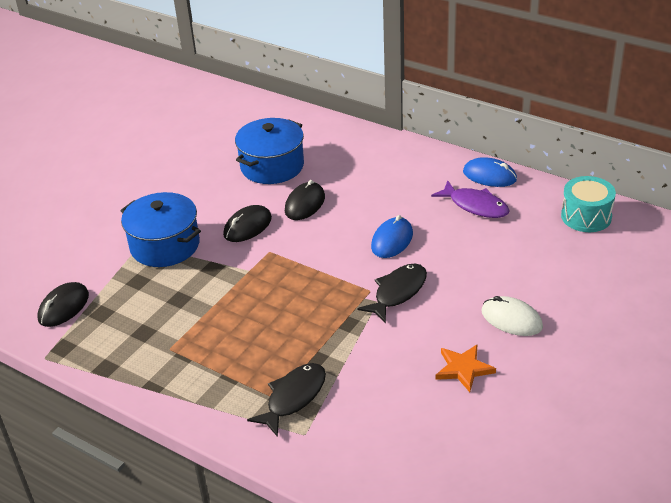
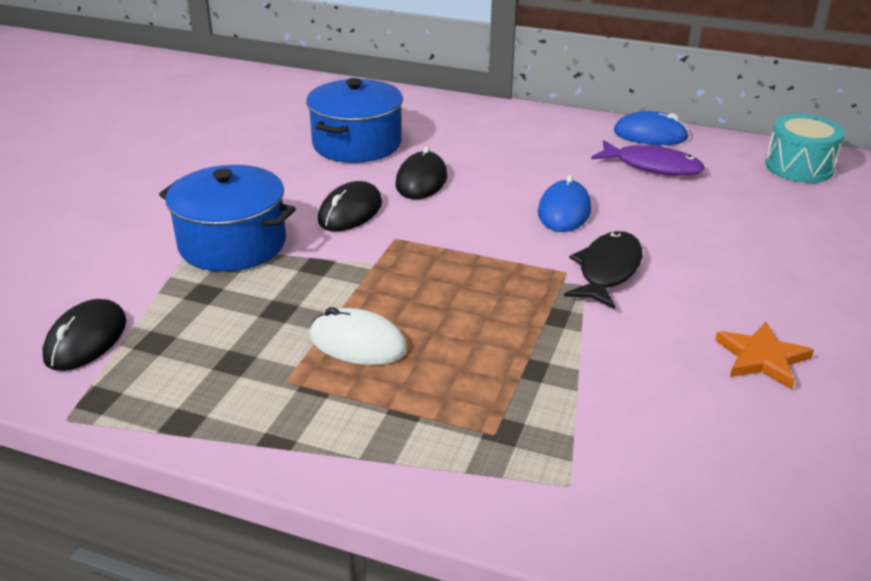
camera: 15 degrees left, 5 degrees down
black fish [247,363,326,437] -> none
white mouse [481,296,543,336] -> white mouse moved to [310,307,408,365]

